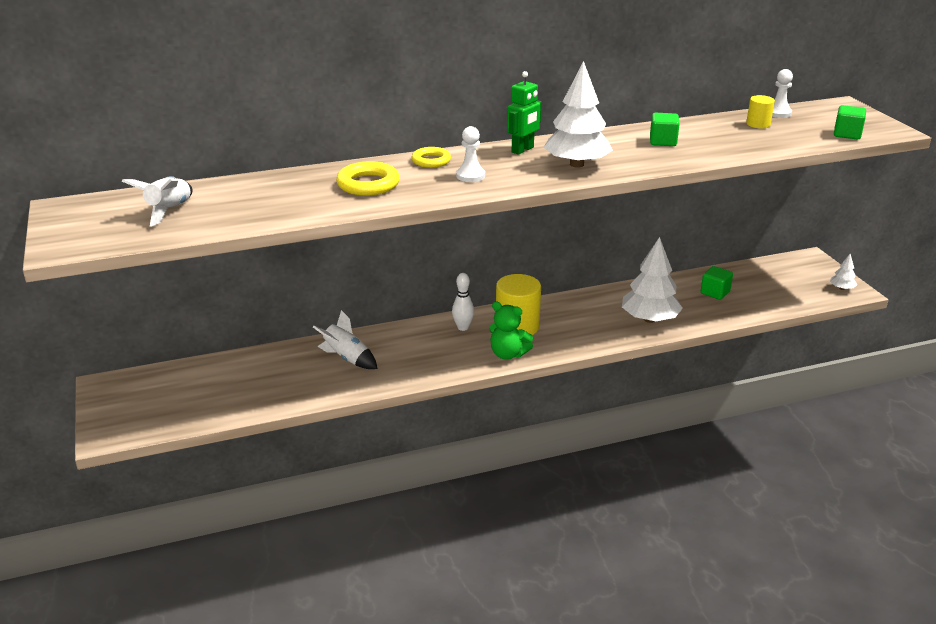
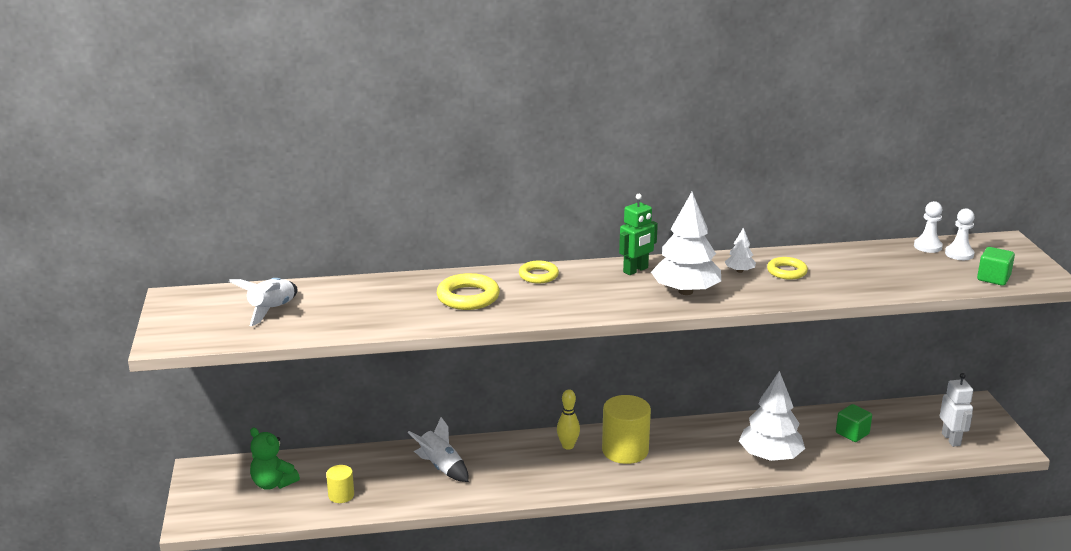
camera: 10 degrees right, 5 degrees down
white bowling pin [452,273,474,331] -> yellow bowling pin [557,389,580,450]
white pawn [456,126,485,182] -> white pawn moved to [945,208,975,260]
green teddy bear [490,301,533,360] -> green teddy bear moved to [250,428,300,490]
green cube [650,113,680,146] -> yellow ring [767,257,808,280]
yellow cylinder [746,95,775,128] -> yellow cylinder moved to [326,465,354,503]
white tree [830,254,857,290] -> white tree moved to [725,227,756,273]
none -> white robot [940,373,973,447]

